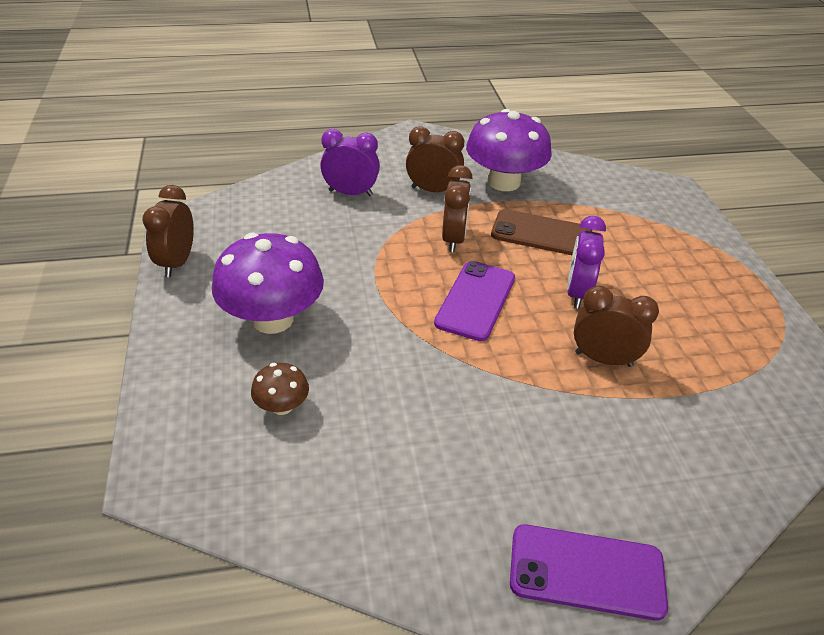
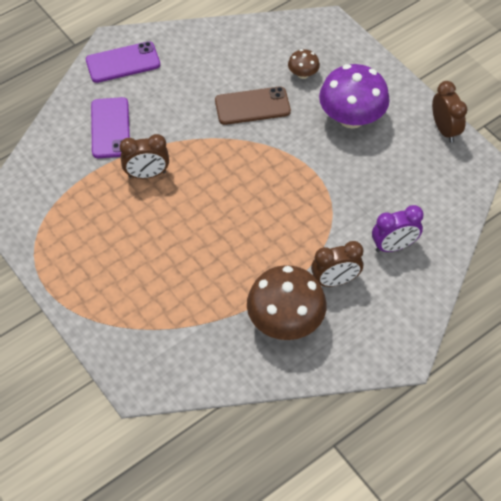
camera: 155 degrees right, 15 degrees up
purple phone [434,261,515,341] -> purple phone moved to [91,97,130,158]
brown clock [442,165,472,252] -> none
purple mushroom [466,109,552,191] -> brown mushroom [247,265,327,340]
brown phone [491,209,592,255] -> brown phone moved to [215,87,291,125]
purple clock [567,216,606,309] -> none

